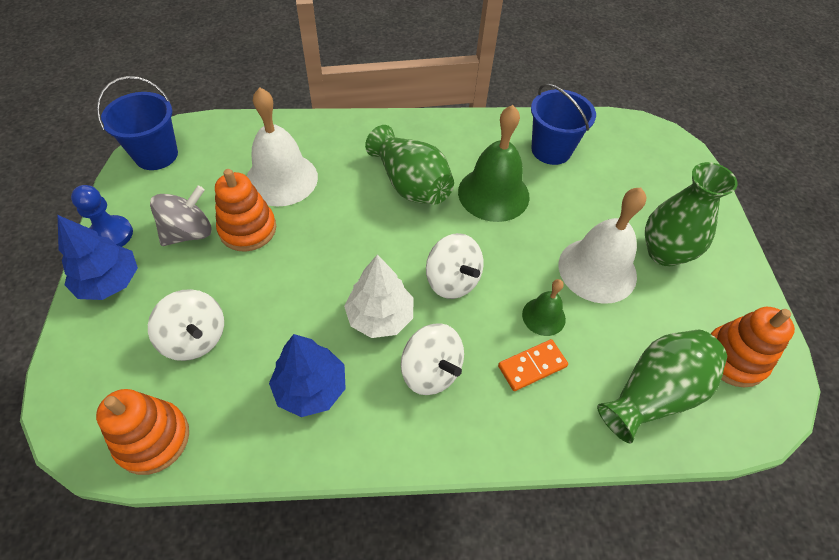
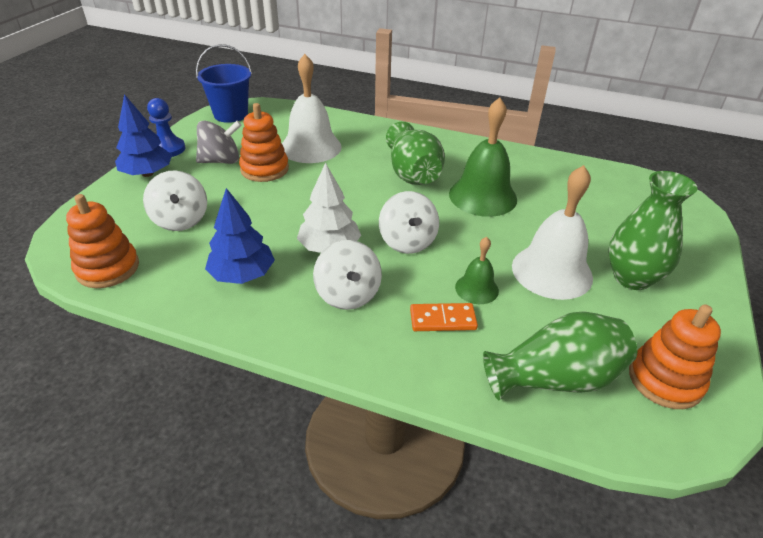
camera: 25 degrees right, 15 degrees down
blue bucket [531,84,596,165] -> none

